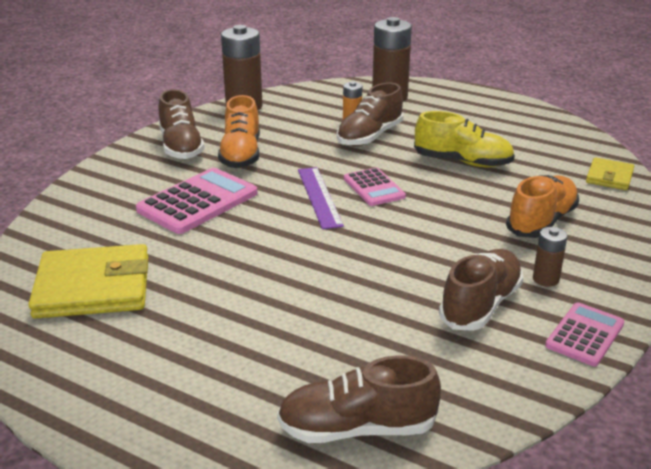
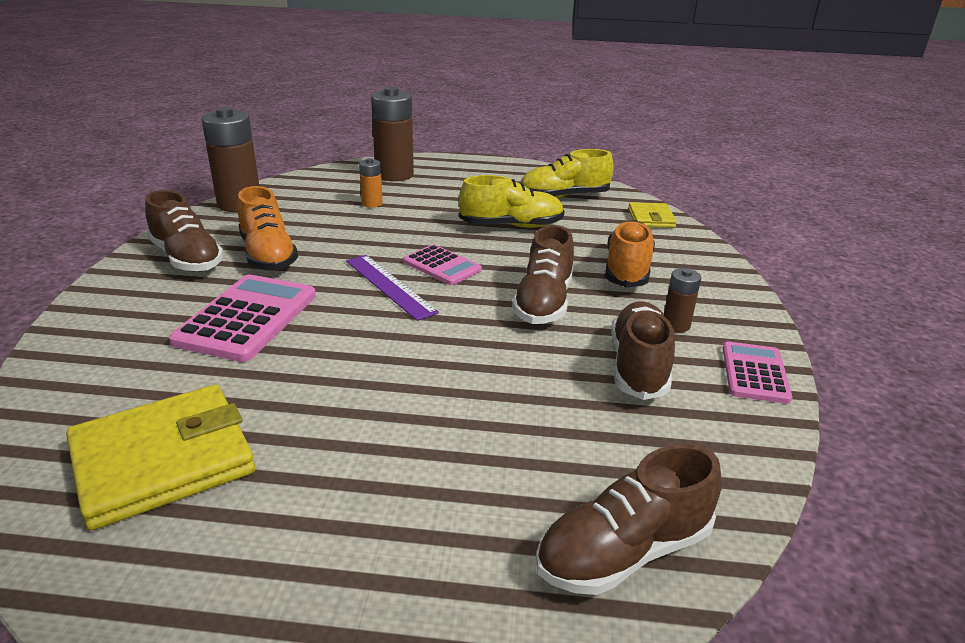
camera: 25 degrees left, 0 degrees up
brown shoe [337,83,404,146] -> brown shoe moved to [512,225,574,324]
none -> yellow shoe [520,149,614,198]

